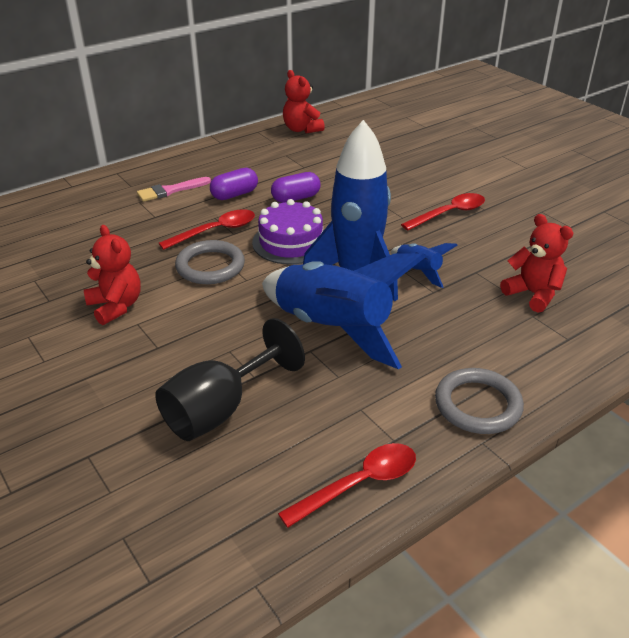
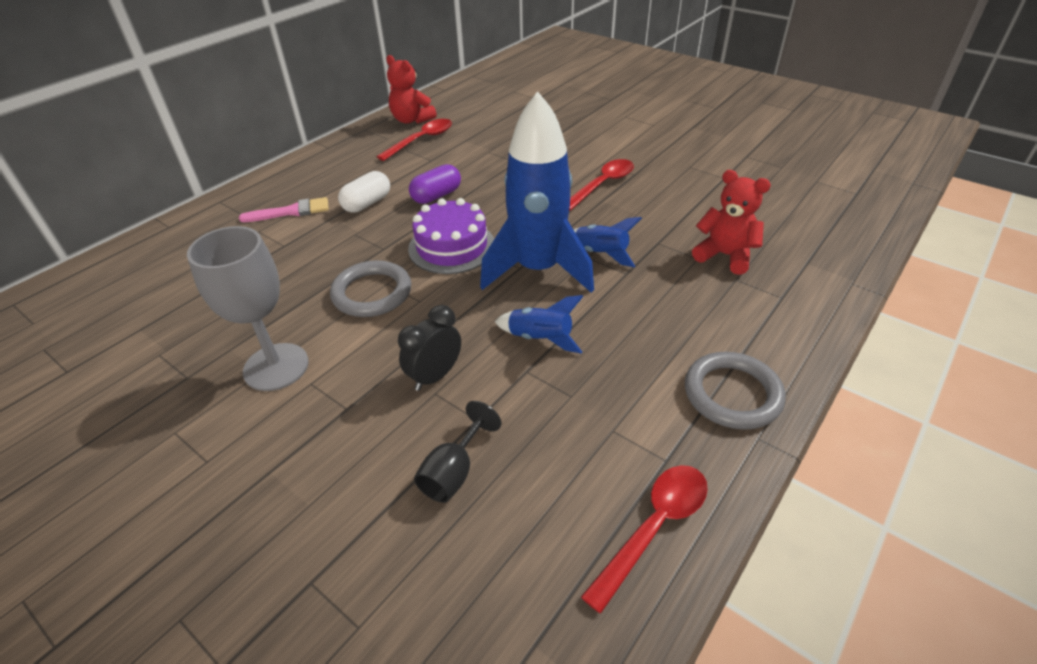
camera: 15 degrees left, 5 degrees up
red teddy bear [84,225,141,325] -> grey goblet [187,226,309,391]
pink brush [137,177,211,202] -> pink brush turned 150 degrees counterclockwise [239,197,329,222]
black goblet [155,318,305,441] -> black goblet [414,401,501,503], size x0.56
red spoon [159,209,255,250] -> red spoon moved to [377,119,452,161]
purple capsule [210,168,258,200] -> white capsule [338,171,390,213]
blue rocket [262,253,425,369] -> blue rocket [495,295,584,353], size x0.45
none -> black clock [398,305,461,391]

